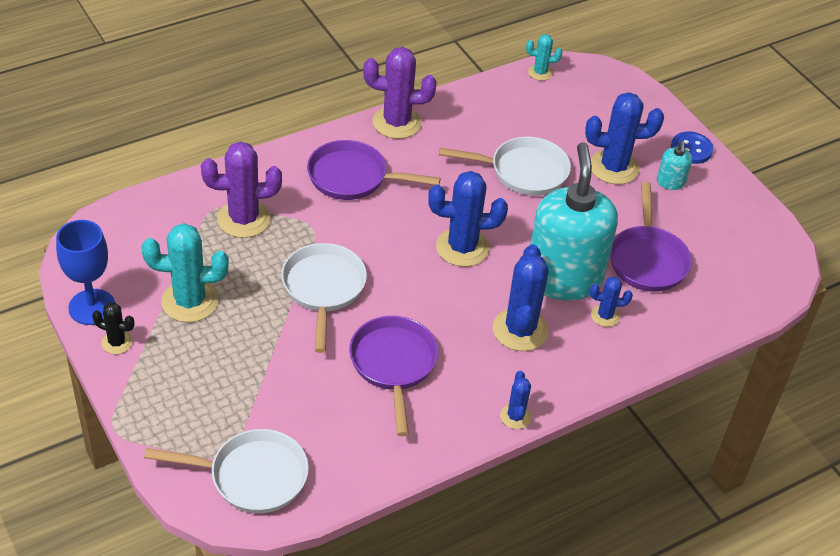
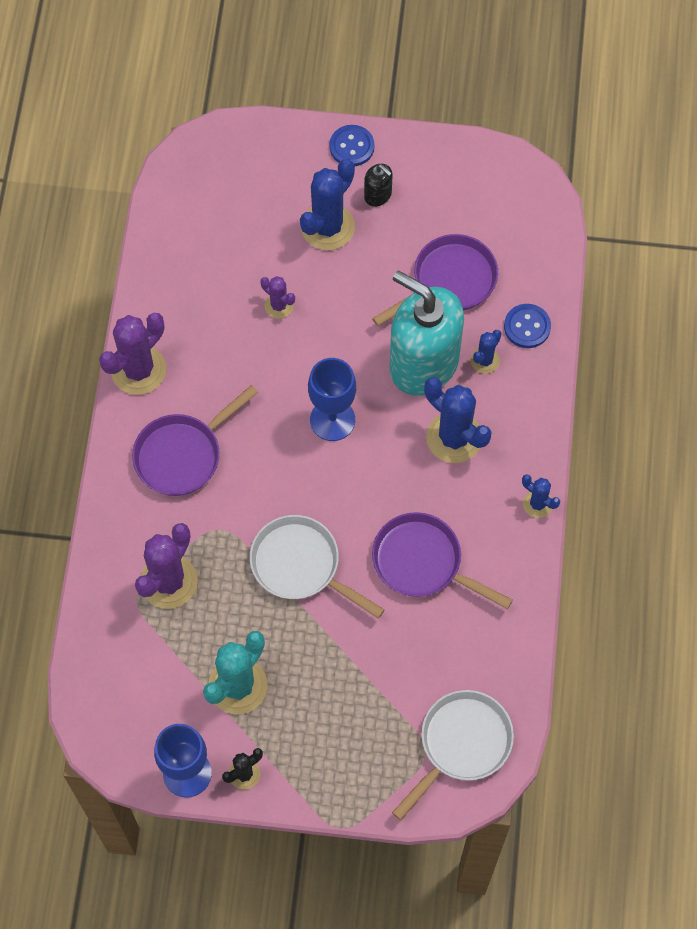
camera: 50 degrees left, 20 degrees up
blue cactus [428,171,508,267] -> blue goblet [308,358,356,441]
white pan [439,137,571,196] -> purple cactus [260,276,295,319]
turquoise cactus [526,34,562,81] -> none
purple pan [610,182,692,292] -> purple pan turned 75 degrees counterclockwise [372,234,498,326]
turquoise soap dispenser [657,141,692,190] -> black soap dispenser [364,164,393,207]
none -> blue button [504,304,551,348]

